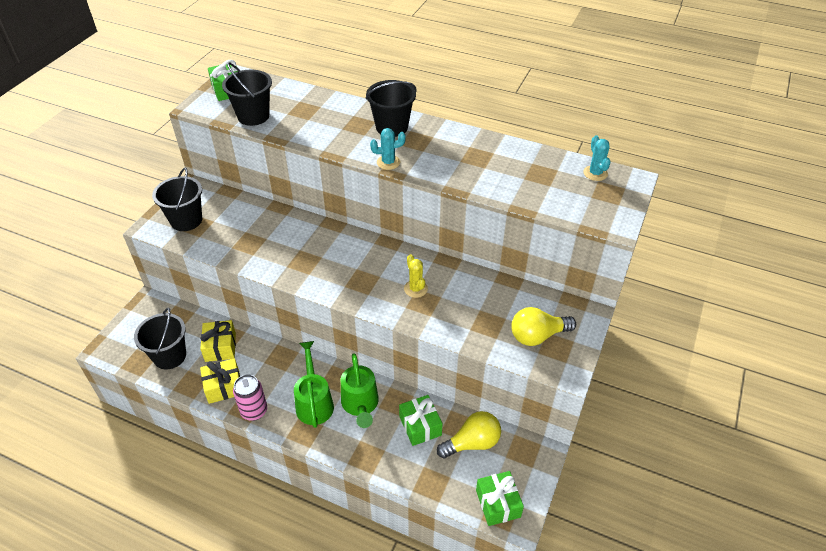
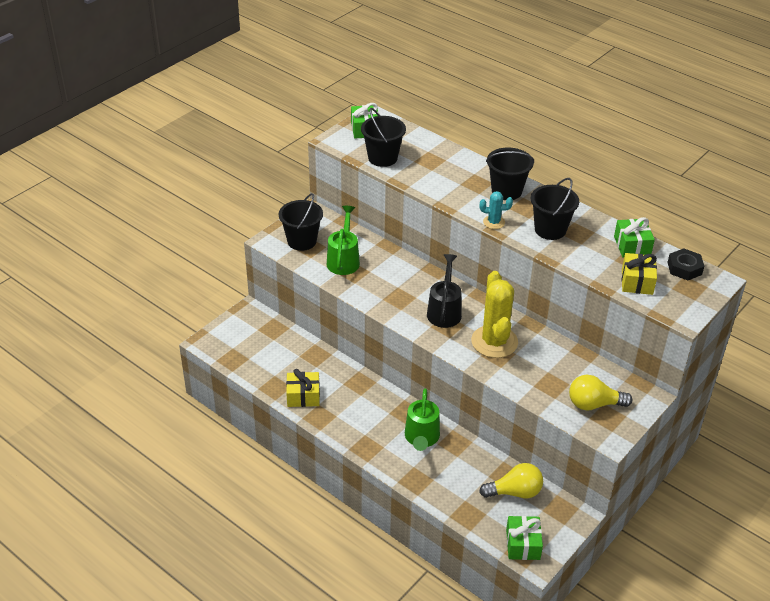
camera: 15 degrees right, 5 degrees down
black bucket [134,308,186,370] -> black bucket moved to [531,178,579,240]
yellow gift [200,320,236,362] -> yellow gift moved to [622,253,657,295]
pink can [233,374,267,421] -> none
green watering can [294,341,334,428] -> green watering can moved to [327,206,360,275]
green gift [399,395,443,446] -> green gift moved to [614,217,655,258]
yellow cactus [404,254,428,298] -> yellow cactus [471,271,518,358], size x2.08
turquoise cactus [583,135,611,181] -> black nut [668,248,704,280]
none -> black watering can [427,254,462,328]

